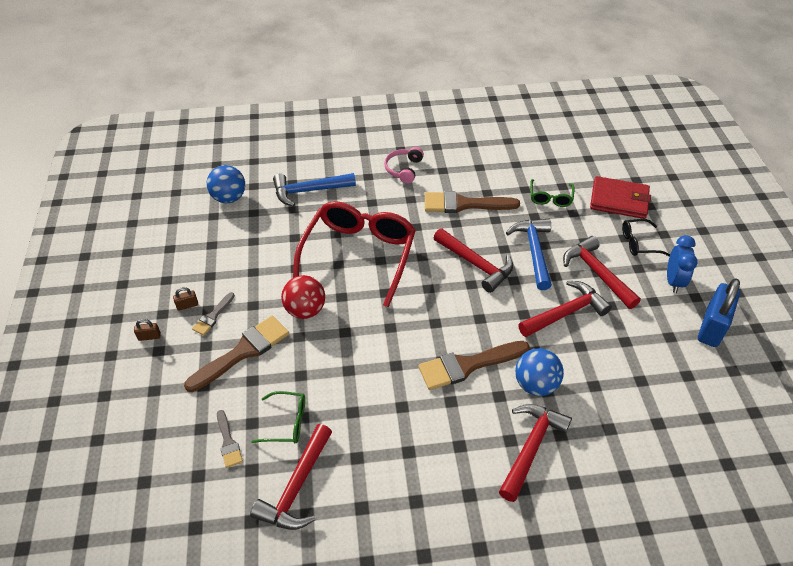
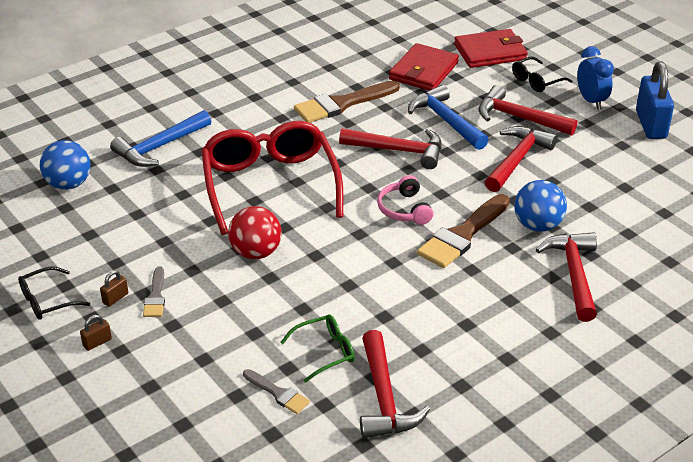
camera: 30 degrees left, 10 degrees down
brown brush [184,316,289,392] -> none
pink headphones [384,147,424,184] -> pink headphones moved to [377,175,433,225]
green glasses [530,179,575,207] -> red wallet [389,43,459,91]
none -> black glasses [18,267,90,320]

